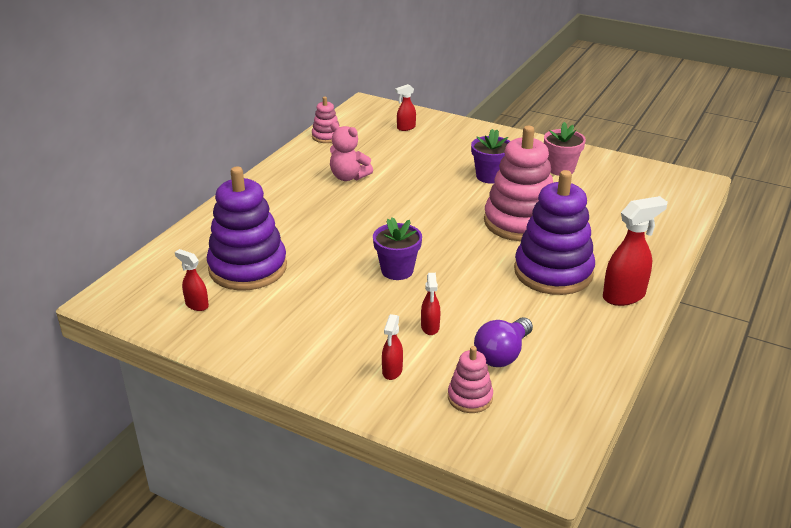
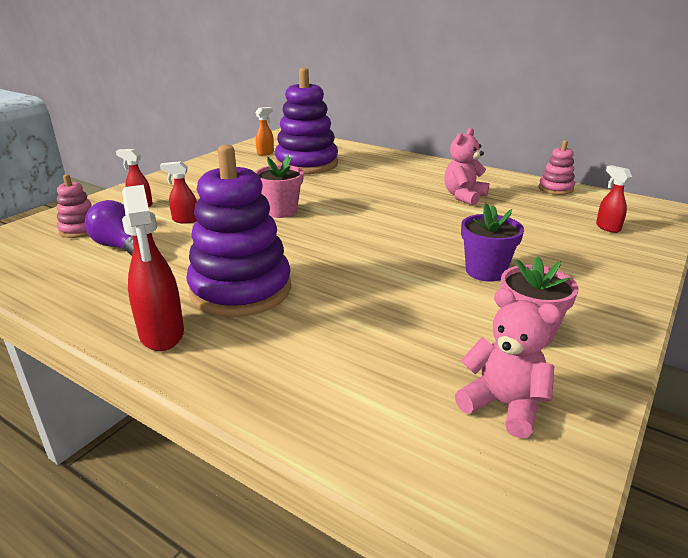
camera: 95 degrees right, 5 degrees down
red spray bottle [175,249,209,311] -> orange spray bottle [256,107,274,156]
purple flower pot [373,217,422,280] -> pink flower pot [255,155,304,218]
pink stacking toy [484,126,553,241] -> none
none -> pink teddy bear [455,288,561,438]

